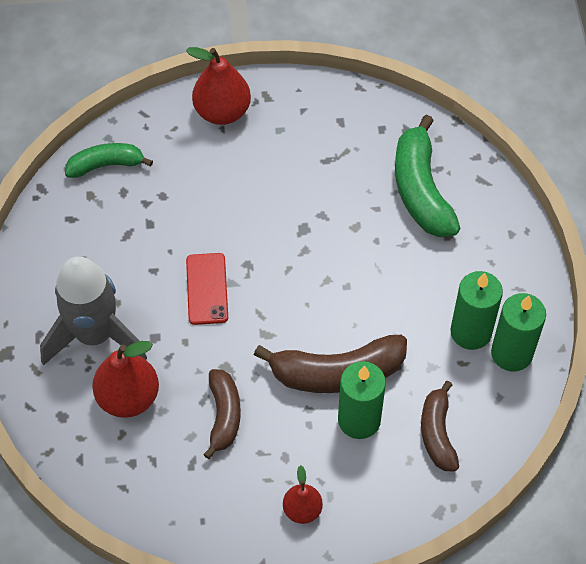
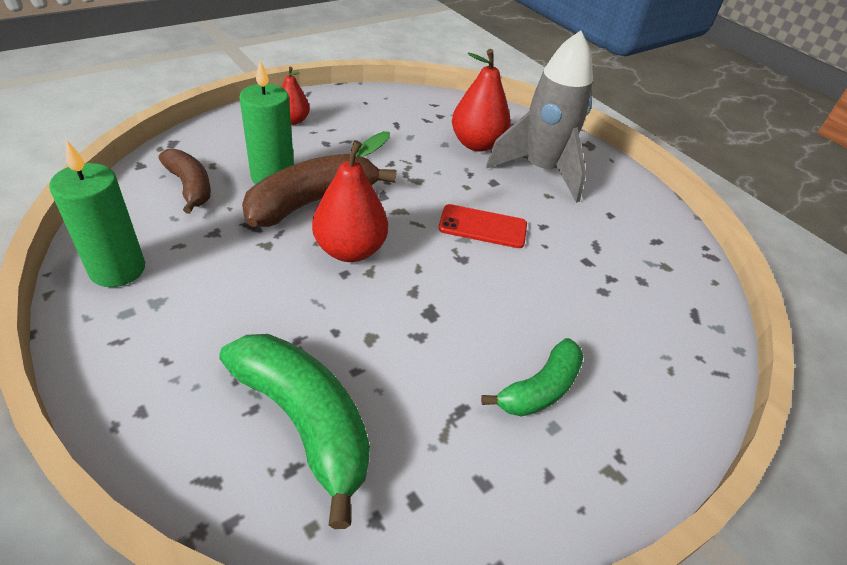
camera: 145 degrees right, 15 degrees down
green banana [65,143,153,178] -> green banana moved to [481,338,584,417]
red pear [186,47,251,125] -> red pear moved to [312,131,390,262]
red phone [186,253,228,325] -> red phone turned 45 degrees counterclockwise [438,204,527,248]
brown banana [203,369,241,459] -> none
green candle [450,271,503,350] -> none

